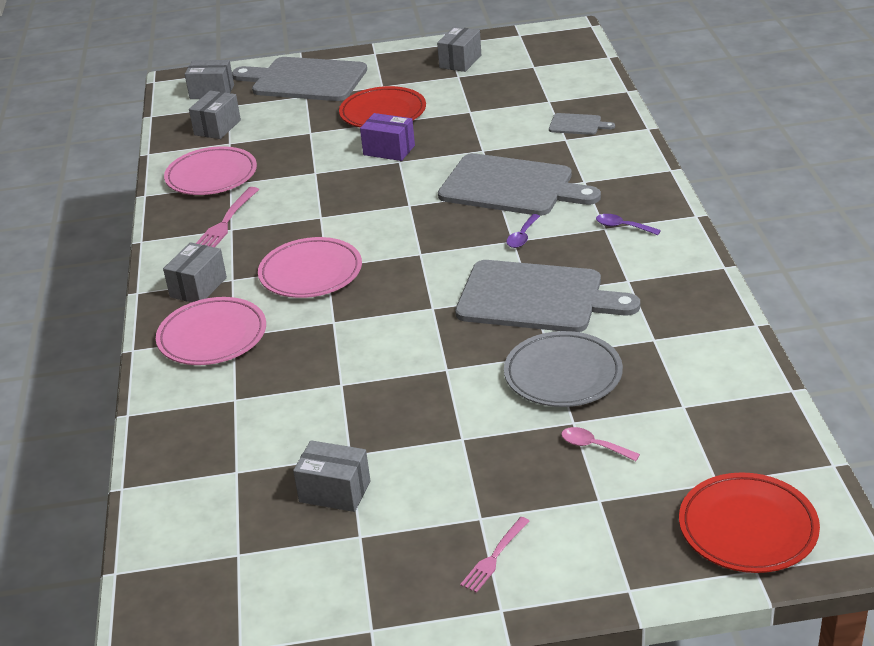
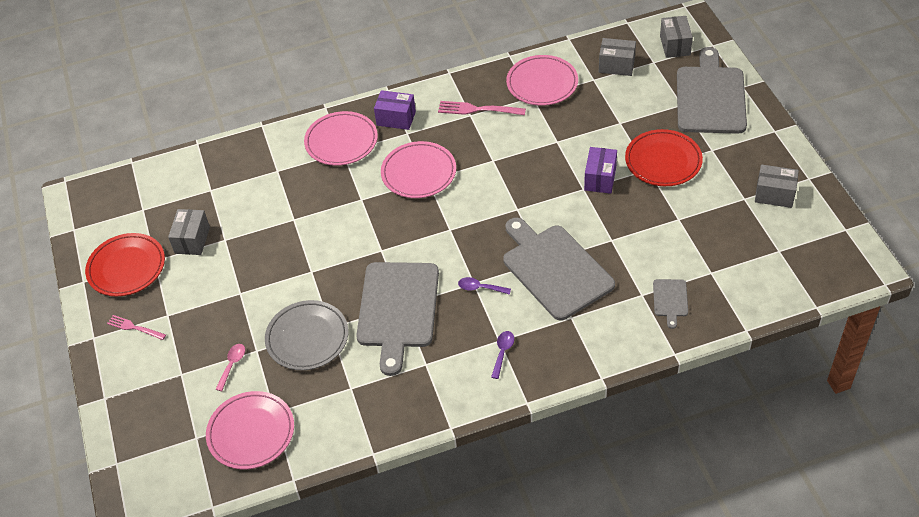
camera: 80 degrees right, 15 degrees up
grey box [163,242,227,302] -> purple box [374,90,416,130]
grey cutting board [438,153,601,216] -> grey cutting board turned 135 degrees clockwise [503,218,615,321]
red plate [679,472,820,573] -> red plate moved to [85,233,165,296]
none -> pink plate [206,391,294,469]

